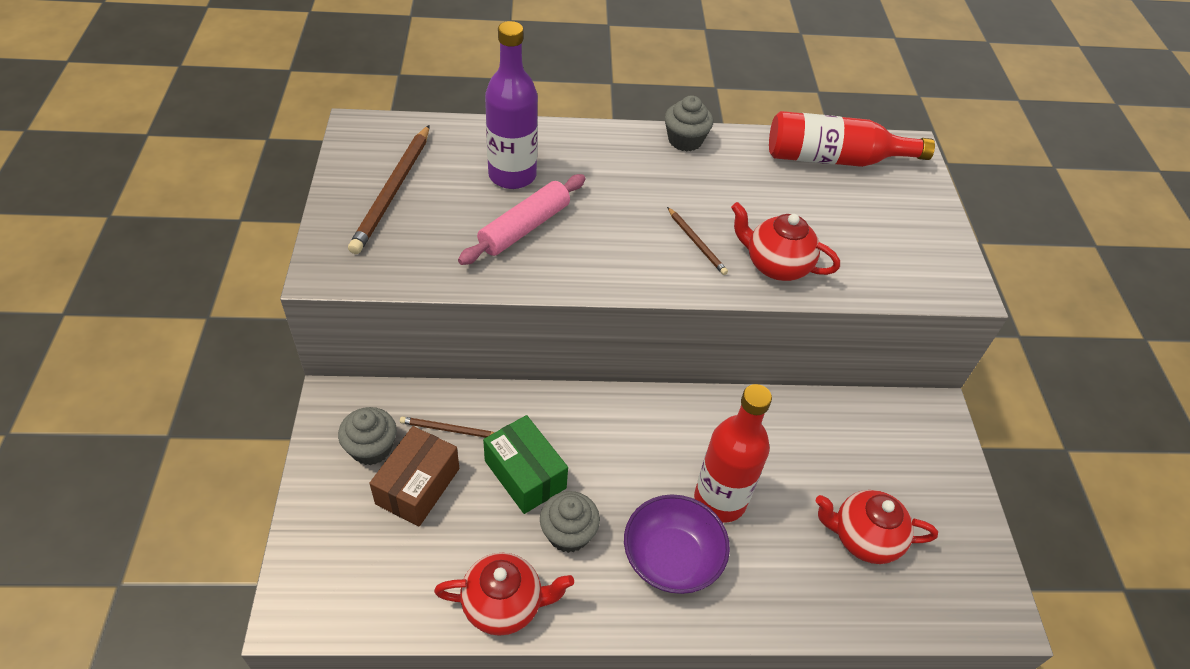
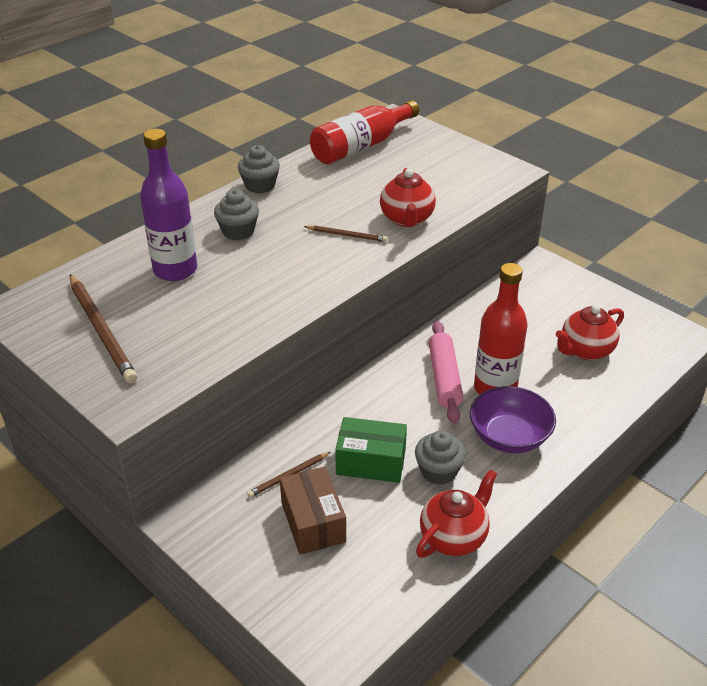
camera: 40 degrees left, 10 degrees down
grey cupcake [338,407,397,465] -> grey cupcake moved to [214,189,259,240]
pink rolling pin [458,174,586,265] -> pink rolling pin moved to [429,321,463,424]
red teapot [731,202,840,281] -> red teapot turned 75 degrees counterclockwise [380,168,436,227]

